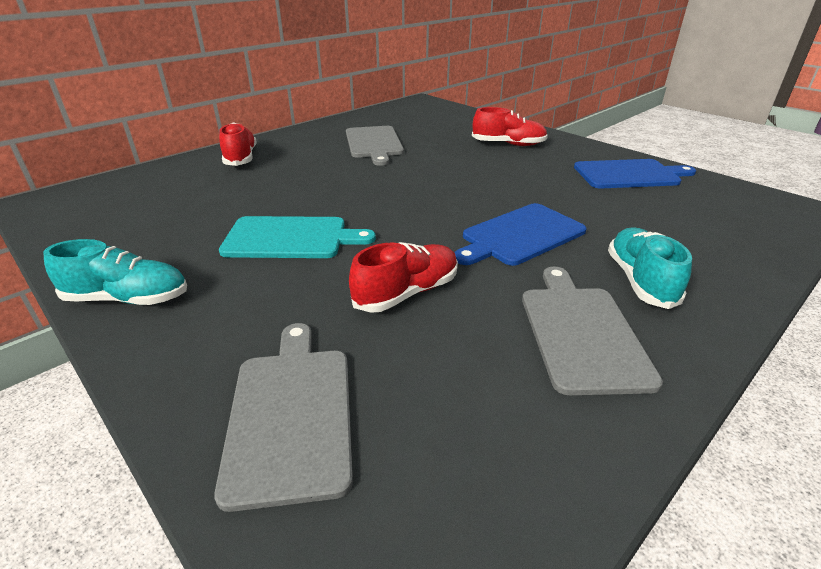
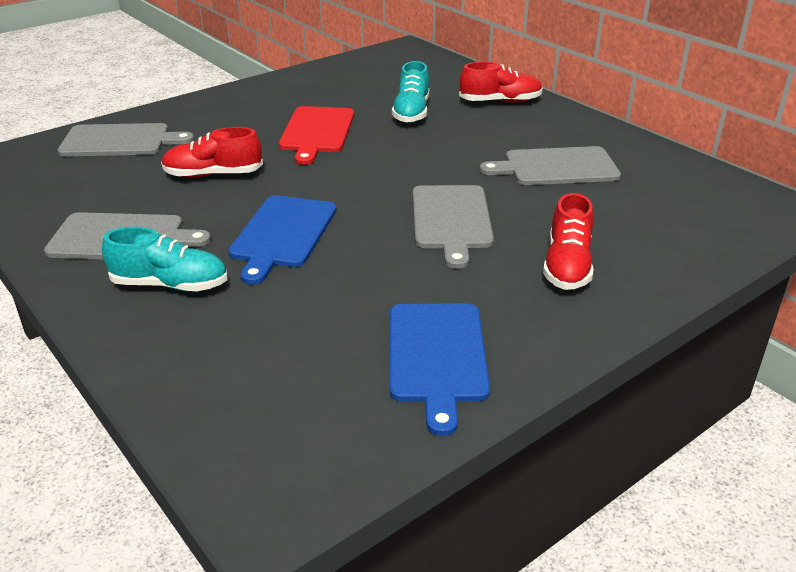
camera: 95 degrees right, 0 degrees up
turquoise shoe [43,239,187,305] -> turquoise shoe moved to [392,61,429,123]
turquoise cutting board [219,216,376,258] -> red cutting board [278,106,354,165]
red shoe [349,242,458,313] -> red shoe turned 120 degrees clockwise [161,127,263,178]
blue cutting board [454,203,587,266] -> blue cutting board turned 135 degrees counterclockwise [228,195,336,285]
none -> grey cutting board [413,185,494,269]

